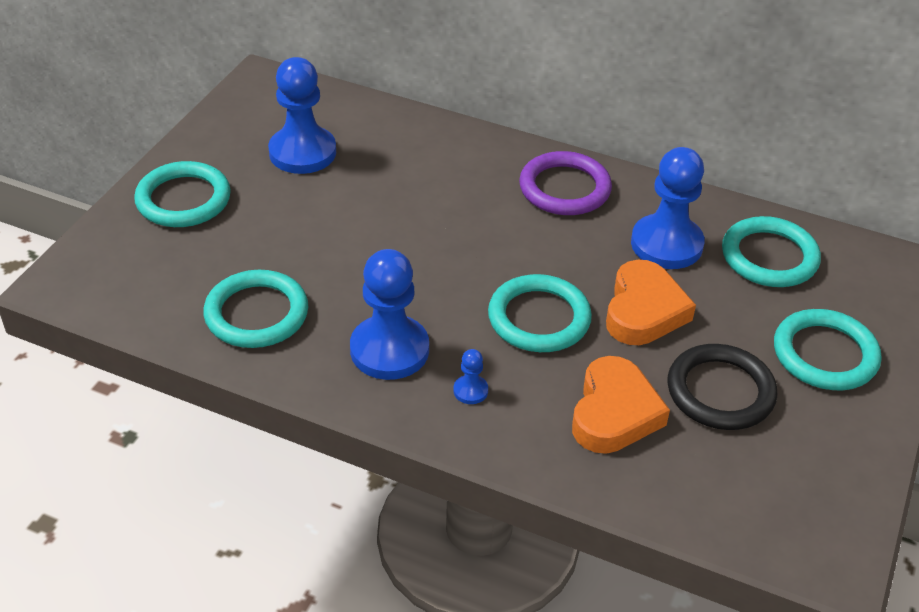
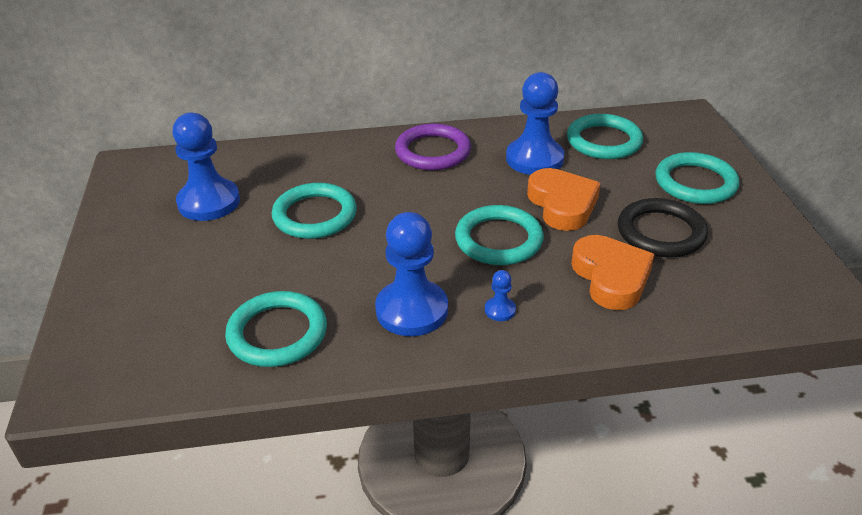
camera: 30 degrees left, 5 degrees down
turquoise ring [134,161,231,227] -> turquoise ring moved to [271,183,357,239]

